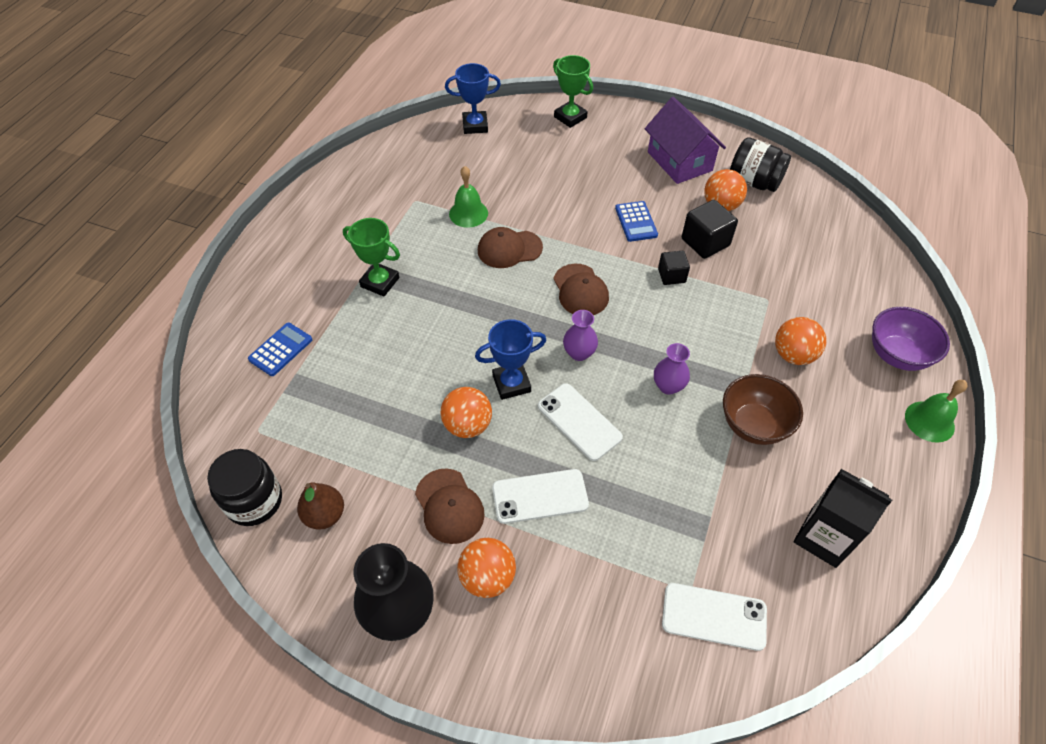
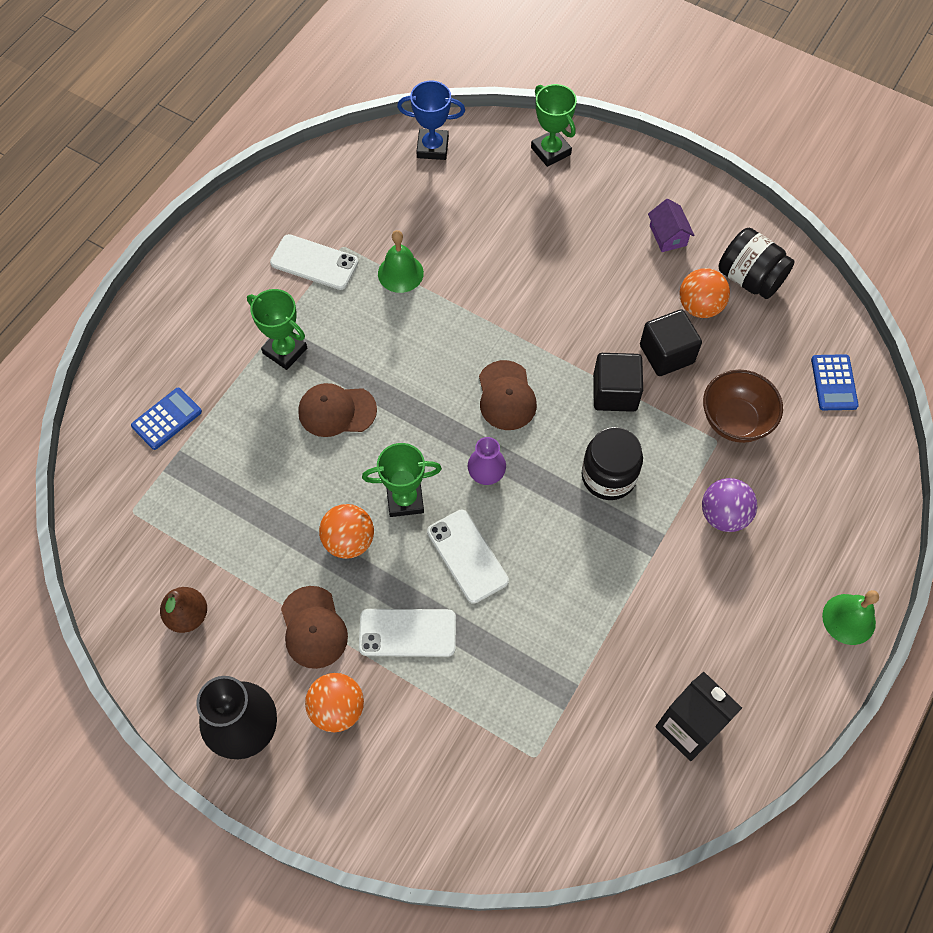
camera: 10 degrees right, 10 degrees up
black jar [207,449,282,526] -> black jar moved to [581,427,643,500]
blue trophy [475,319,546,400] -> green trophy [362,443,442,517]
brown cap [478,227,543,268] -> brown cap moved to [298,383,377,437]
blue calculator [615,201,658,242] -> blue calculator moved to [811,354,859,410]
purple house [645,97,726,184] -> purple house [648,199,695,252], size x0.52
purple vase [654,343,690,395] -> none
black cube [658,251,690,285] -> black cube [593,353,643,412], size x1.58
white phone [662,583,767,651] -> white phone moved to [270,234,359,290]
brown bowl [723,374,803,445] -> brown bowl moved to [703,370,783,443]
orange ball [775,317,826,365] -> purple ball [702,478,757,532]
purple bowl [872,307,950,371] -> none

